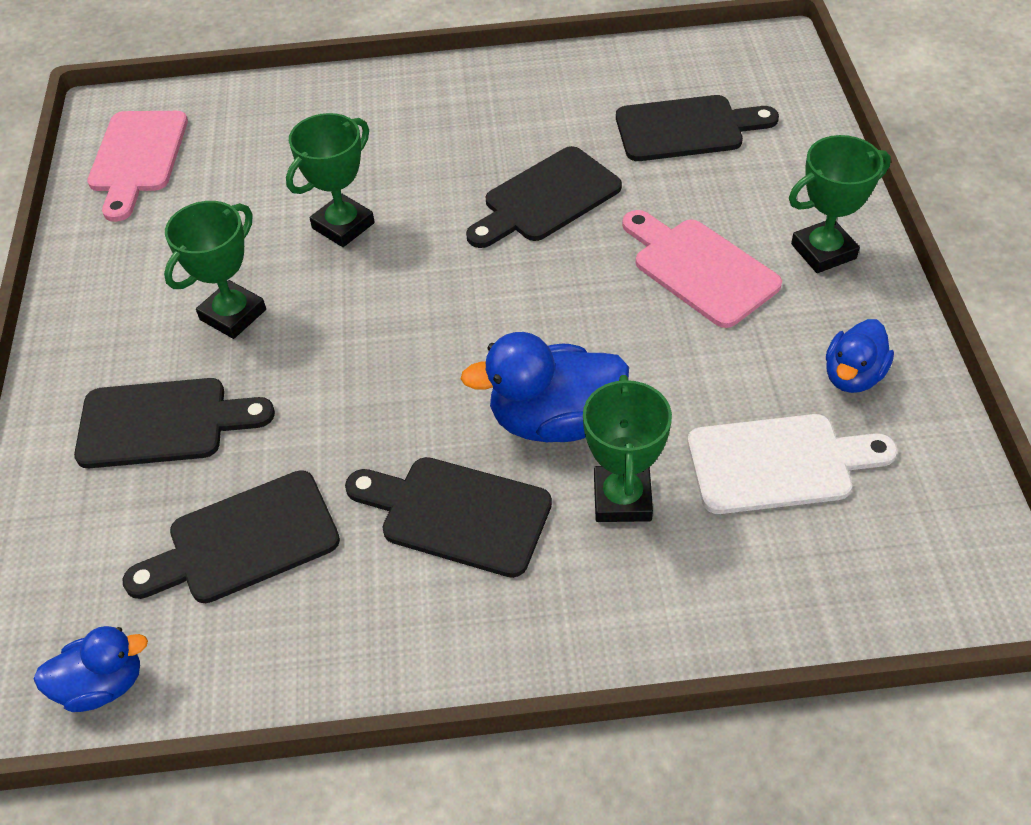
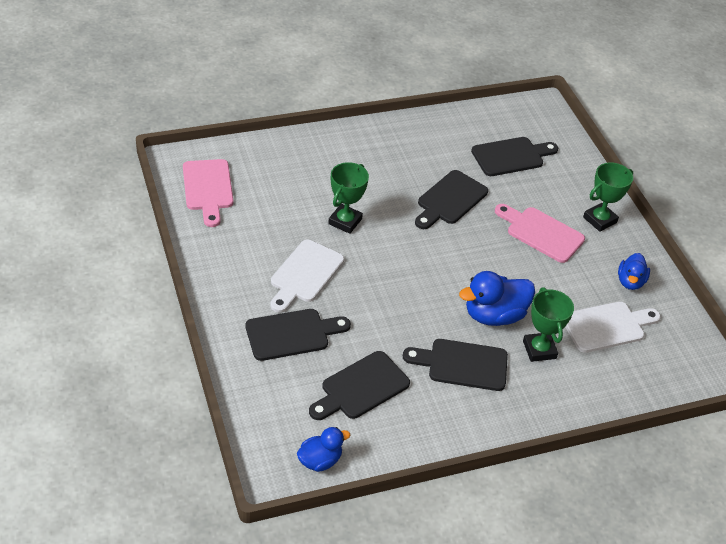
camera: 20 degrees left, 5 degrees down
green trophy [164,201,266,339] -> white cutting board [270,240,344,313]

